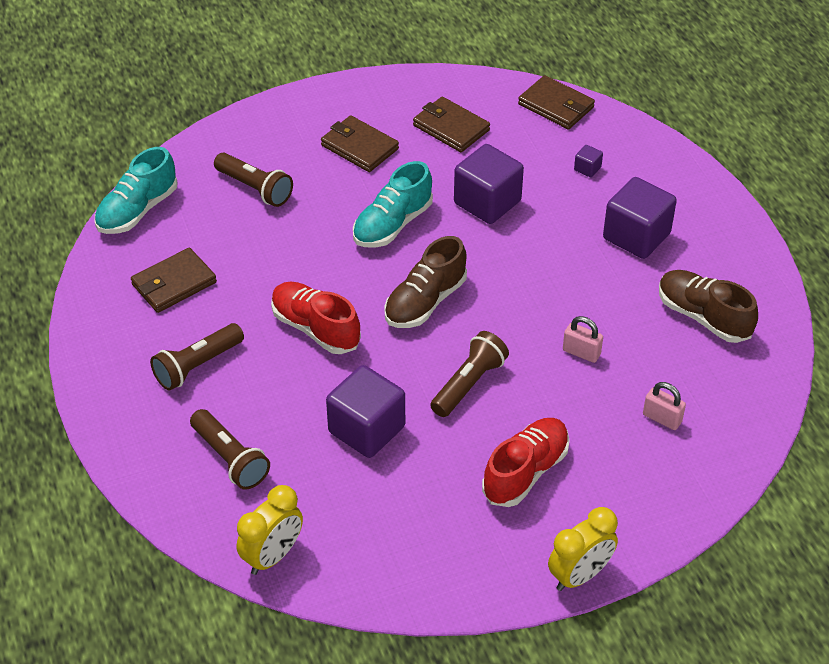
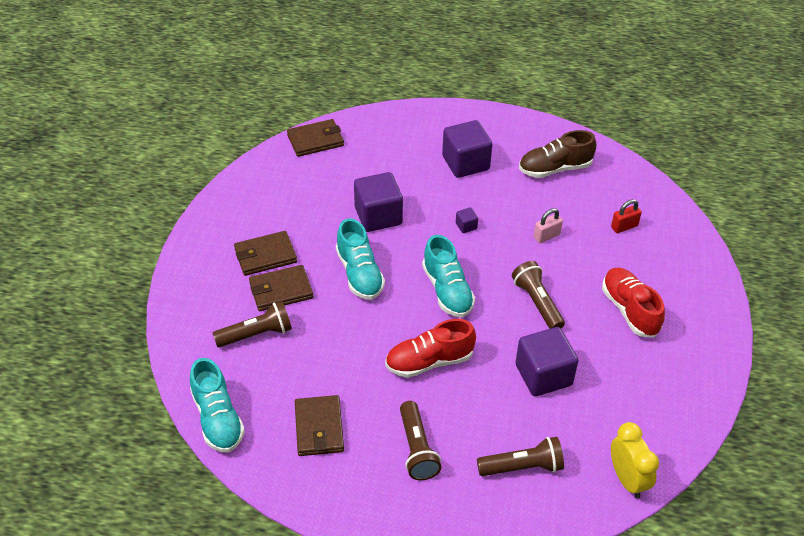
camera: 60 degrees left, 0 degrees up
brown shoe [384,236,467,328] -> turquoise shoe [422,235,475,317]
brown wallet [413,97,490,152] -> brown wallet moved to [249,265,313,311]
yellow clock [548,507,618,591] -> none
purple cube [574,145,603,177] -> purple cube moved to [456,207,478,233]
pink padlock [643,382,686,430] -> red padlock [611,199,642,233]

